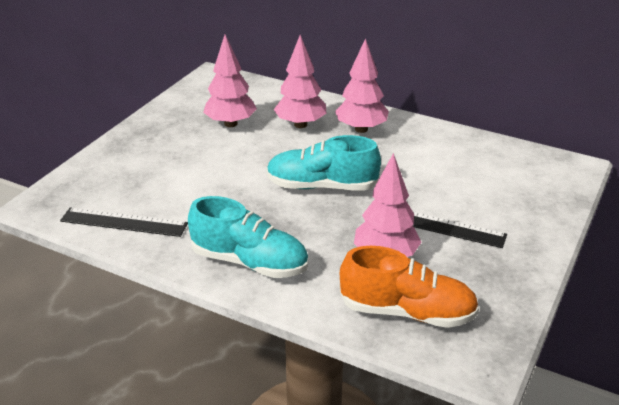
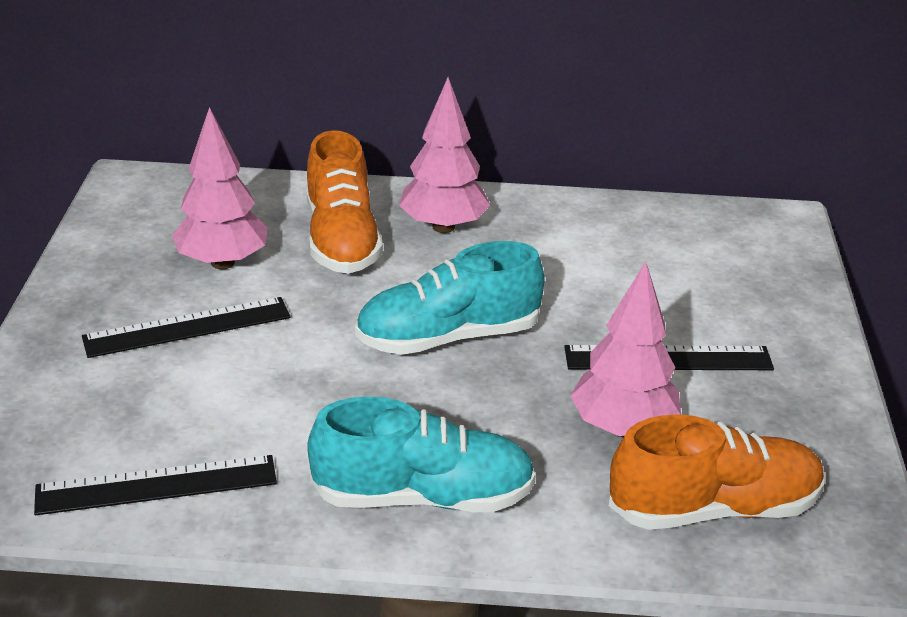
camera: 25 degrees left, 0 degrees up
pink tree [274,35,327,128] -> orange shoe [306,130,383,274]
none -> black ruler [82,297,291,358]

